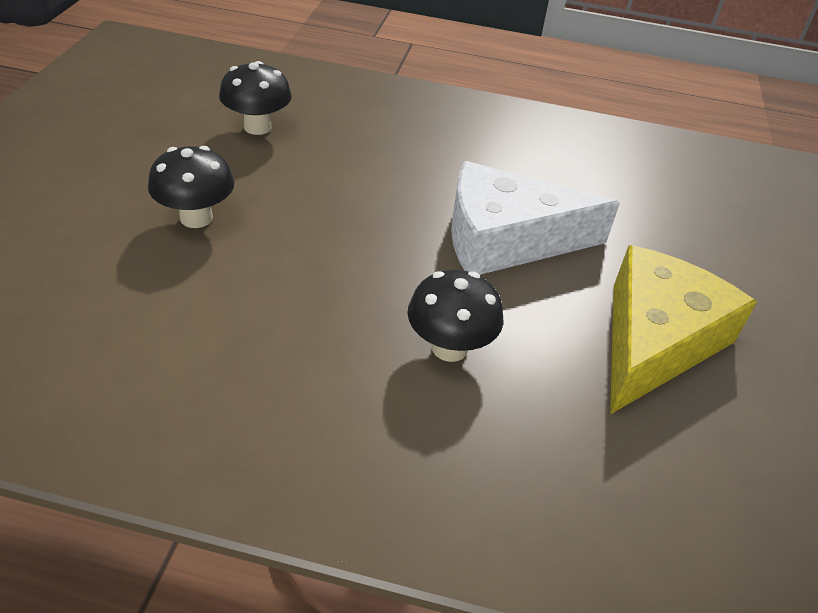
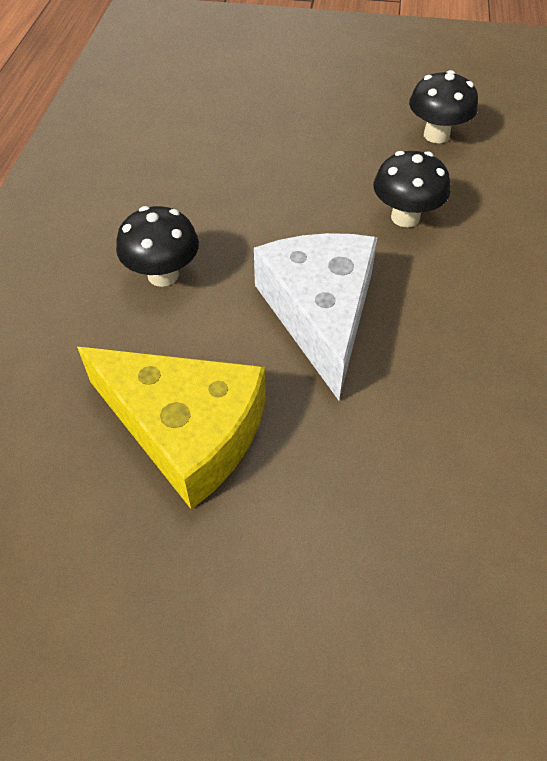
camera: 90 degrees right, 10 degrees up
black mushroom [148,146,234,228] -> black mushroom moved to [373,151,450,227]

